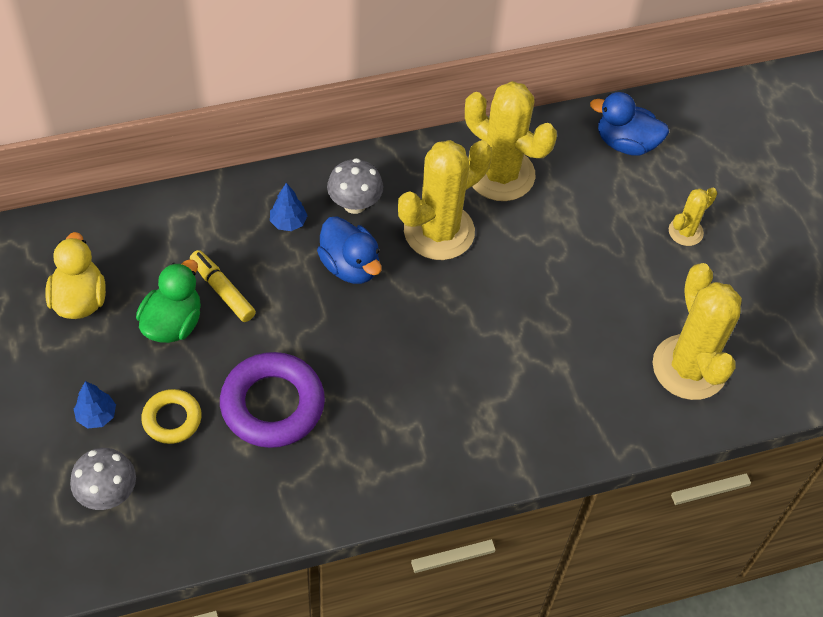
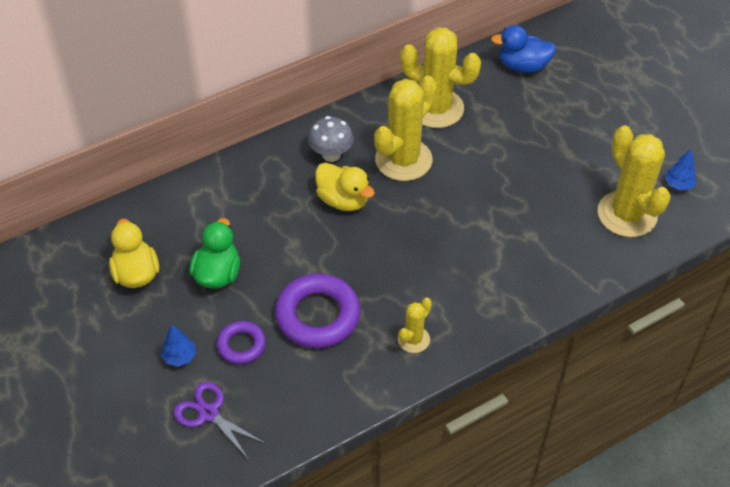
camera: 10 degrees left, 5 degrees down
grey mushroom [70,448,136,510] -> purple scissors [174,382,266,460]
yellow ring [141,389,202,444] -> purple ring [217,321,266,364]
yellow marker [190,250,256,322] -> none
blue tree [270,183,308,231] -> blue tree moved to [665,149,696,190]
blue duck [317,216,382,284] -> yellow duck [315,163,375,211]
yellow cactus [669,188,717,246] -> yellow cactus moved to [398,298,432,353]

